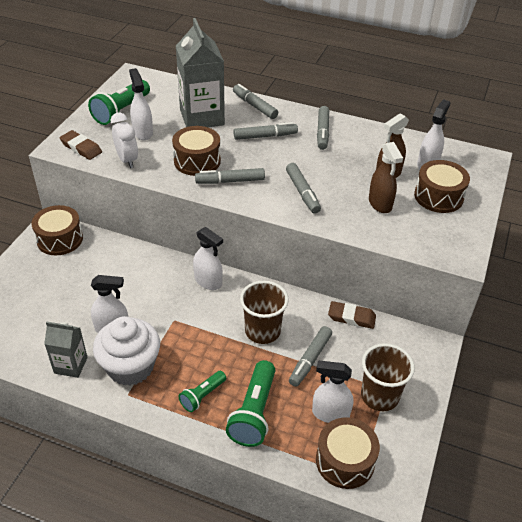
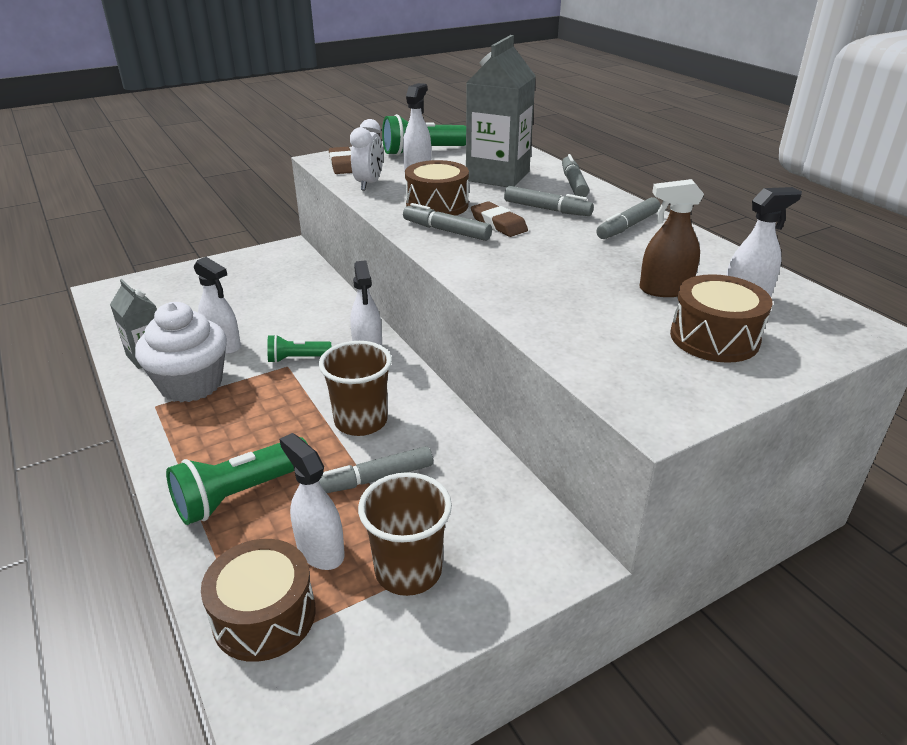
camera: 40 degrees right, 10 degrees down
brown drum [31,205,83,255] -> none
green flashlight [179,371,226,412] -> green flashlight moved to [267,335,331,363]
grey marker [286,163,321,214] -> none
brown eraser [328,301,376,329] -> brown eraser moved to [471,201,528,237]
brown spray bottle [369,142,403,213] -> none

